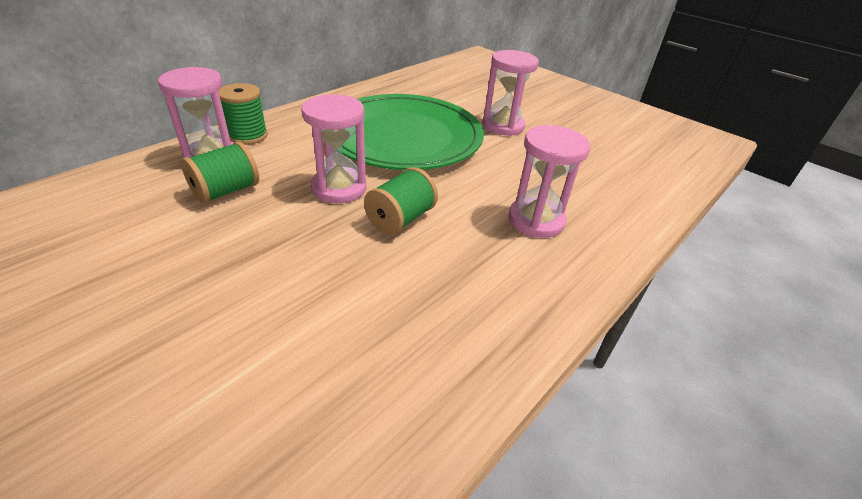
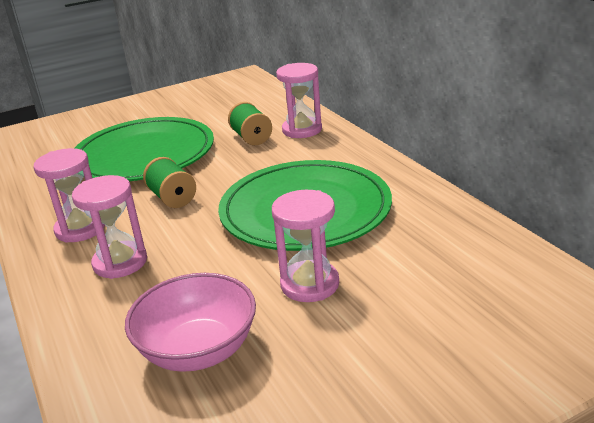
camera: 115 degrees right, 10 degrees down
green spool [218,83,268,145] -> none
pink hourglass [301,94,367,203] -> pink hourglass moved to [34,148,105,243]
none -> green plate [75,117,214,181]
none -> pink bowl [125,273,256,372]

